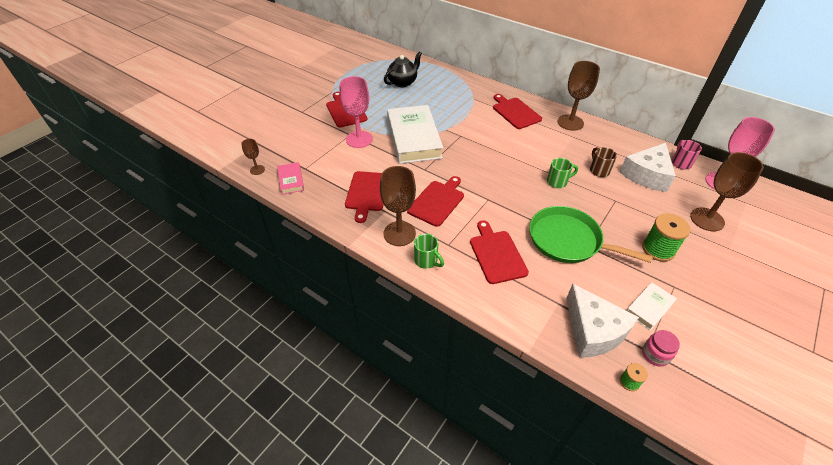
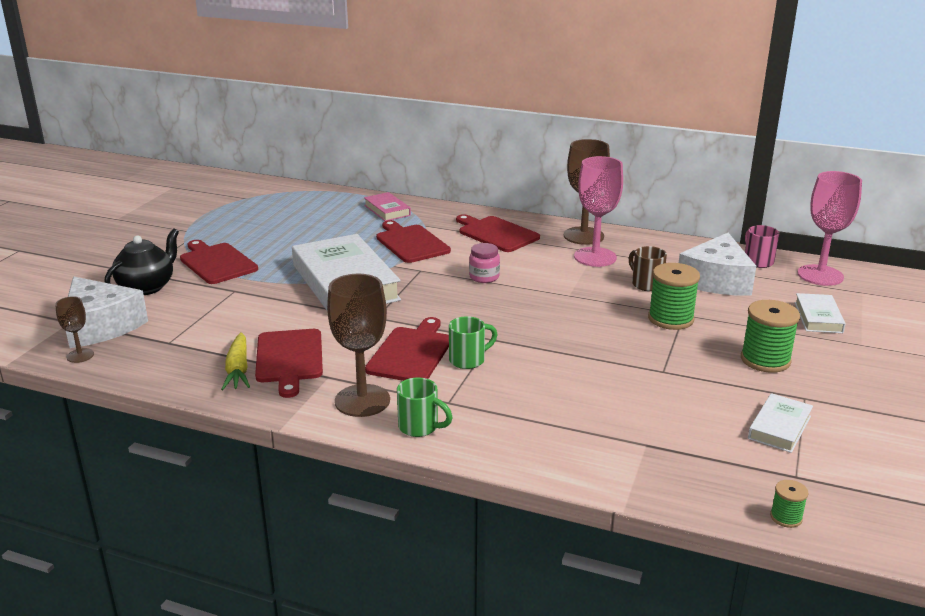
camera: 15 degrees left, 20 degrees down
pink book [277,162,304,195] -> pink book moved to [364,192,411,221]
pink goblet [340,76,373,148] -> pink goblet moved to [574,156,623,267]
black teapot [384,51,422,87] -> black teapot moved to [104,228,179,295]
red cutting board [470,220,529,284] -> red cutting board moved to [376,220,451,263]
green pan [529,206,653,263] -> none
green mug [547,158,578,188] -> green mug moved to [449,316,498,369]
white cheese [566,284,639,358] -> white cheese moved to [66,277,148,348]
pink jar [642,330,680,367] -> pink jar moved to [469,243,500,283]
brown goblet [690,152,764,231] -> white book [795,293,846,333]
none -> yellow carrot [221,332,250,390]
none -> green spool [648,263,700,330]

